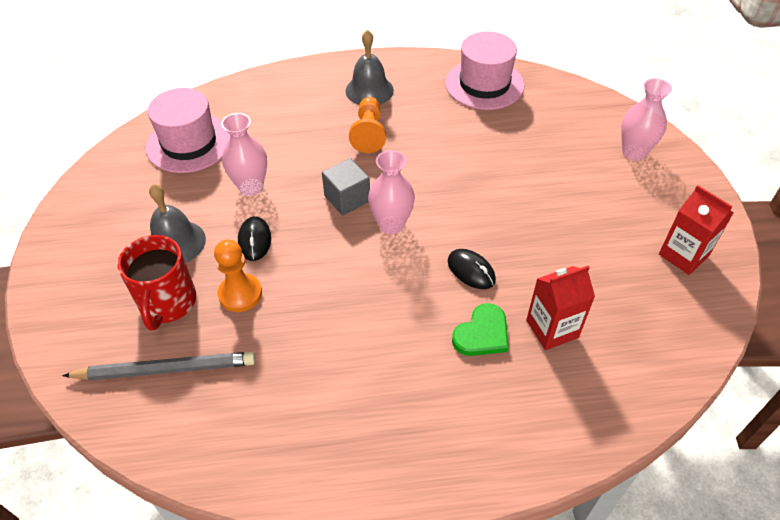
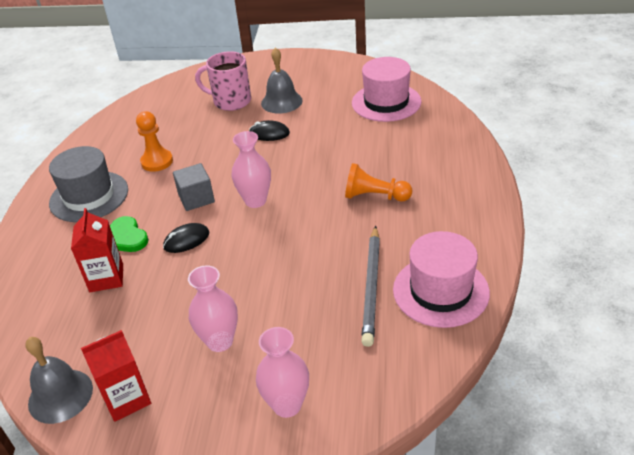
camera: 105 degrees right, 10 degrees down
grey pencil [62,352,256,380] -> grey pencil moved to [361,226,380,347]
red mug [117,235,196,330] -> pink mug [195,51,251,111]
orange pawn [214,239,262,312] -> orange pawn moved to [136,111,173,172]
pink vase [221,113,267,196] -> pink vase moved to [188,265,238,352]
grey cube [322,158,370,215] -> grey cube moved to [173,163,215,211]
grey bell [345,30,394,105] -> grey bell moved to [25,337,93,424]
none -> grey hat [49,146,128,222]

